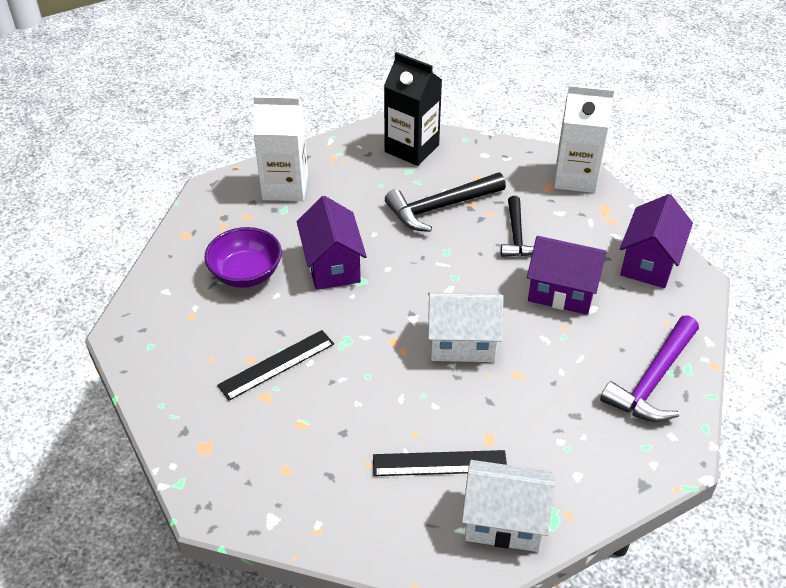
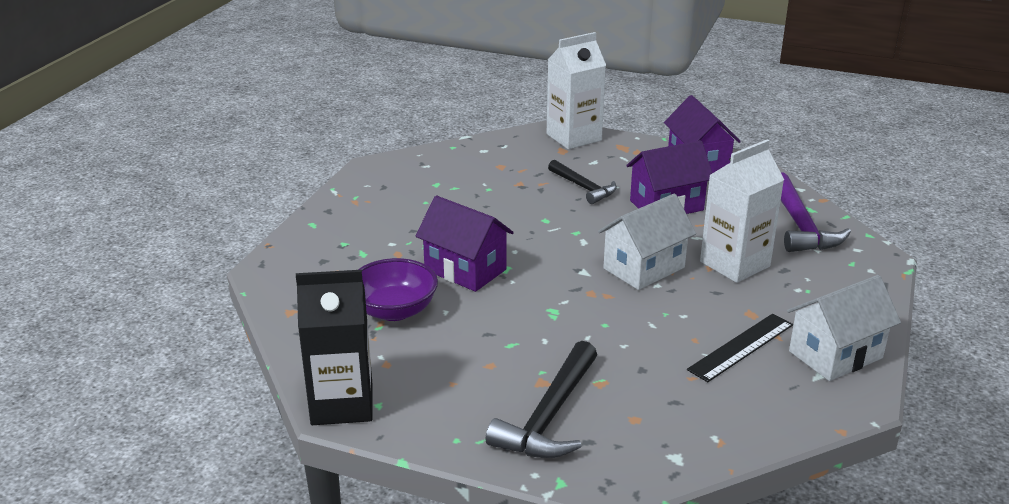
camera: 40 degrees left, 15 degrees down
black ruler [217,330,334,401] -> none
white carton [253,96,308,201] -> white carton moved to [700,139,784,283]
black carton [384,52,442,166] -> black carton moved to [296,270,372,425]
black hammer [385,173,506,232] -> black hammer moved to [485,341,597,458]

